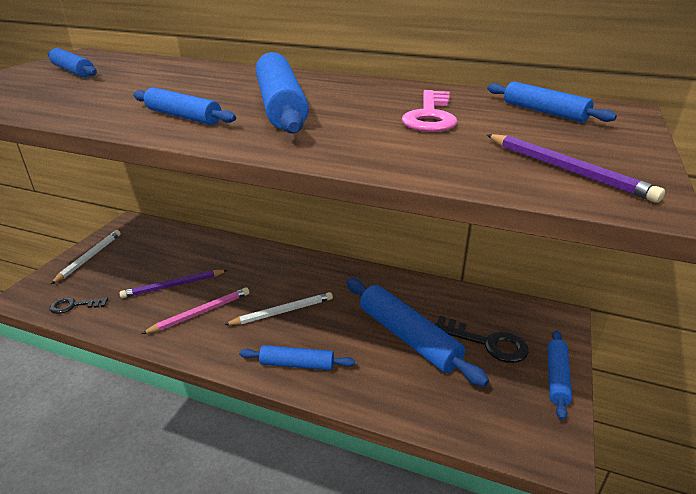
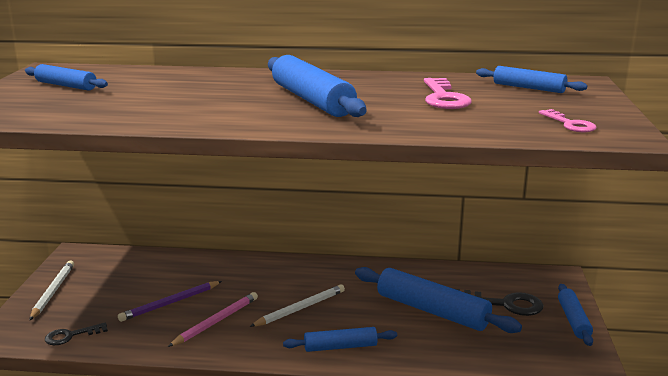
camera: 15 degrees left, 10 degrees down
blue rolling pin [133,87,236,125] -> none
purple pencil [487,134,665,202] -> pink key [539,109,597,132]

